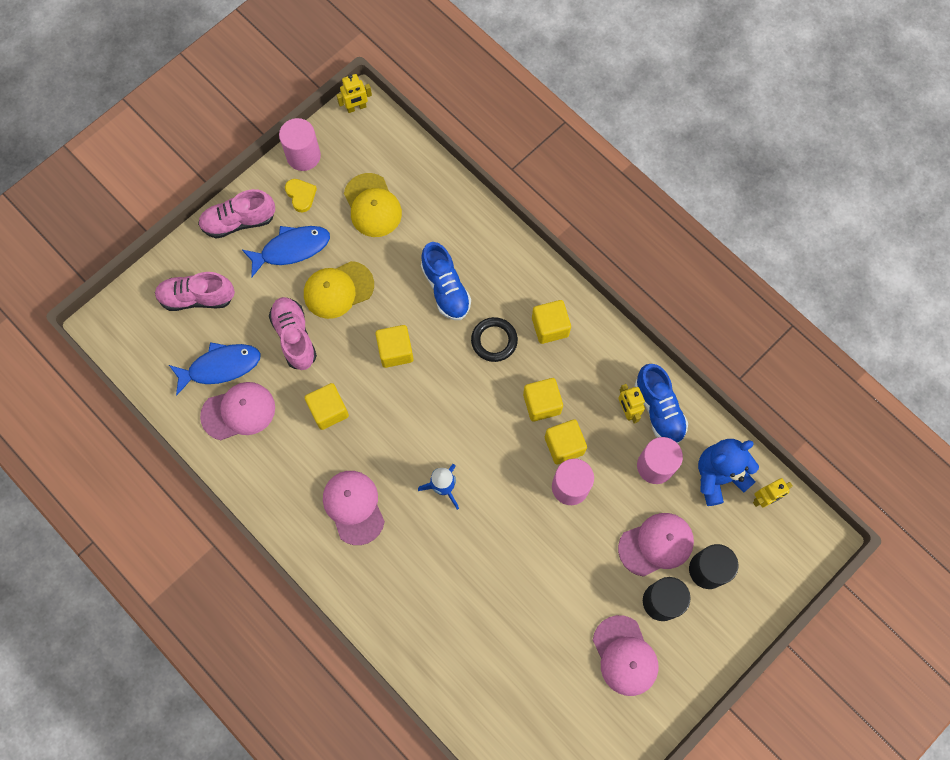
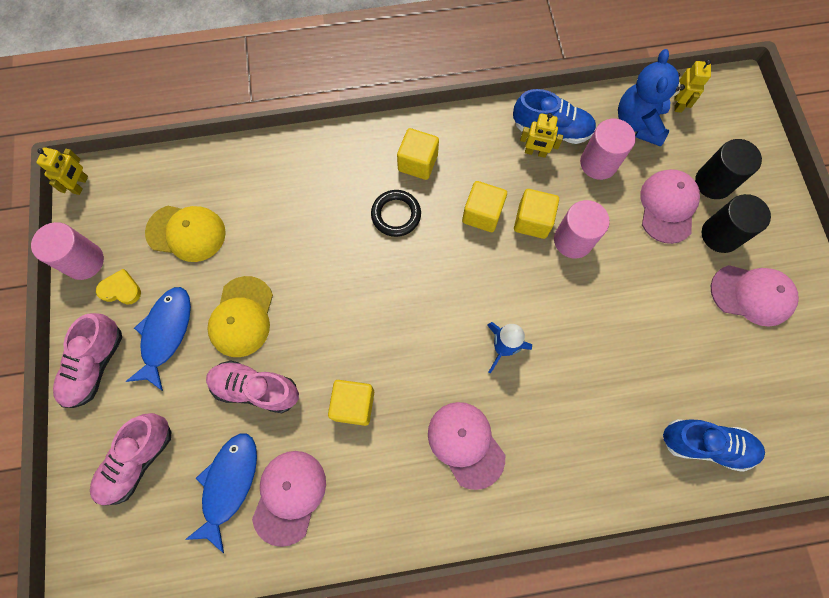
camera: 55 degrees left, 0 degrees up
pink cap [323,471,385,545] -> pink cap turned 45 degrees clockwise [428,402,505,490]
yellow cube [375,325,413,368] -> none
blue shoe [421,242,471,320] -> blue shoe moved to [663,419,765,471]

